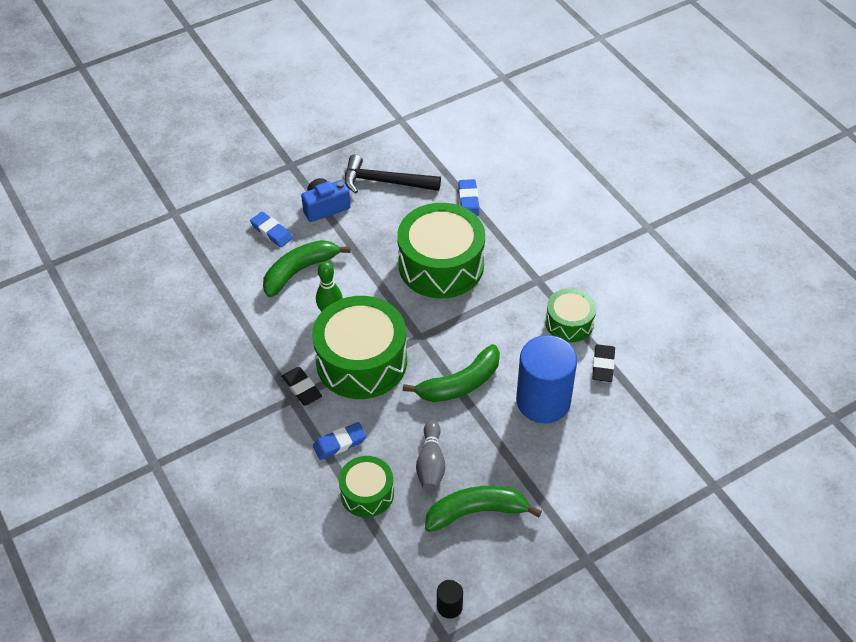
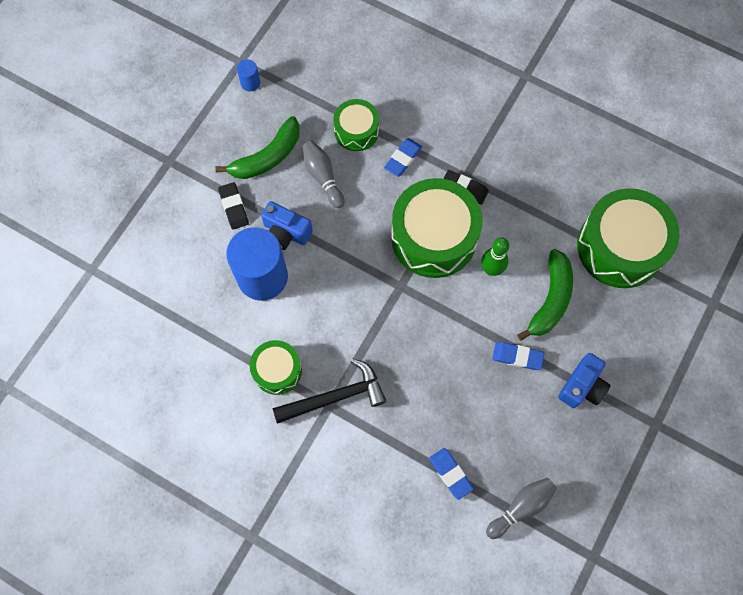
camera: 150 degrees right, 20 degrees up
blue eraser [250,212,293,247] -> blue eraser moved to [492,342,544,370]
black hammer [345,154,441,194] -> black hammer moved to [273,359,386,424]
green drum [397,203,485,298] -> green drum moved to [577,188,679,288]
green banana [403,344,500,402] -> none
black cylinder [437,580,463,619] -> blue cylinder [237,59,260,91]
black eraser [592,344,615,382] -> black eraser moved to [218,182,249,230]
none -> blue camera [261,201,313,250]
none -> grey bowling pin [486,478,557,539]

